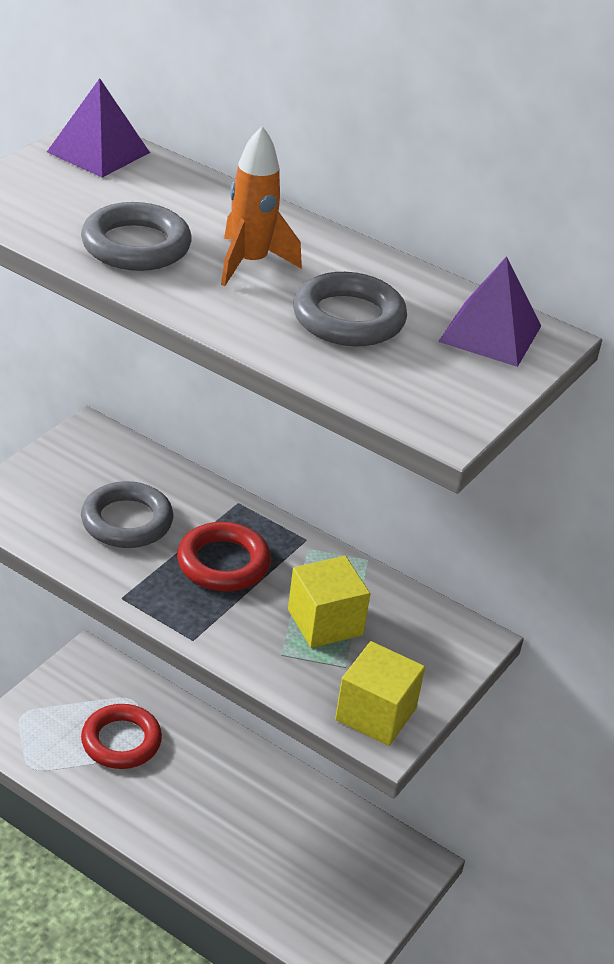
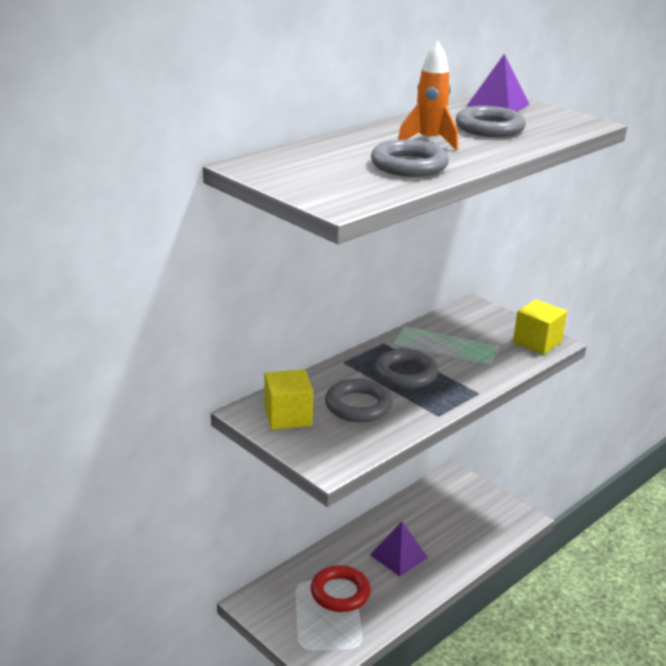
camera: 75 degrees left, 10 degrees down
purple pyramid [47,78,150,178] -> purple pyramid moved to [370,522,428,577]
red ring [177,522,271,591] -> grey ring [374,349,438,389]
yellow cube [288,556,370,648] -> yellow cube moved to [265,369,313,430]

